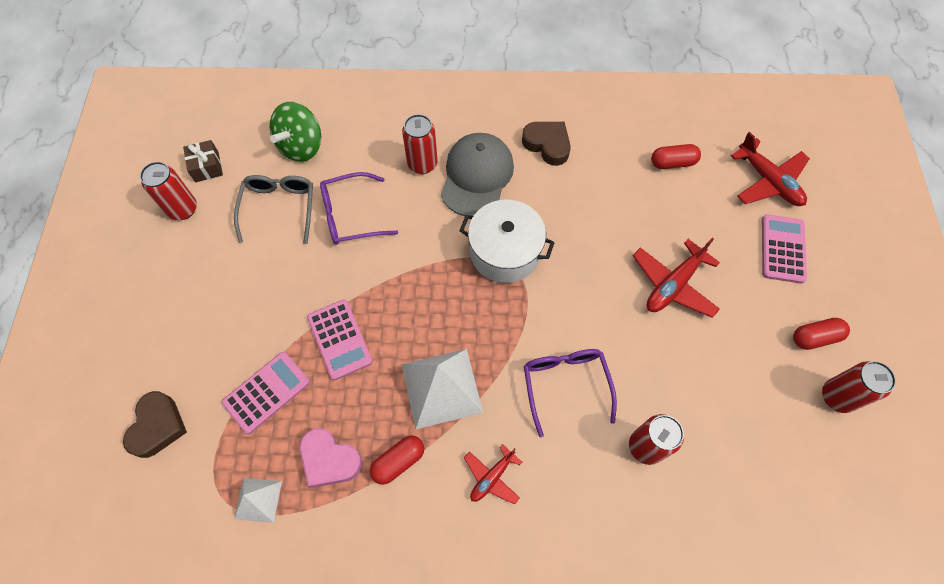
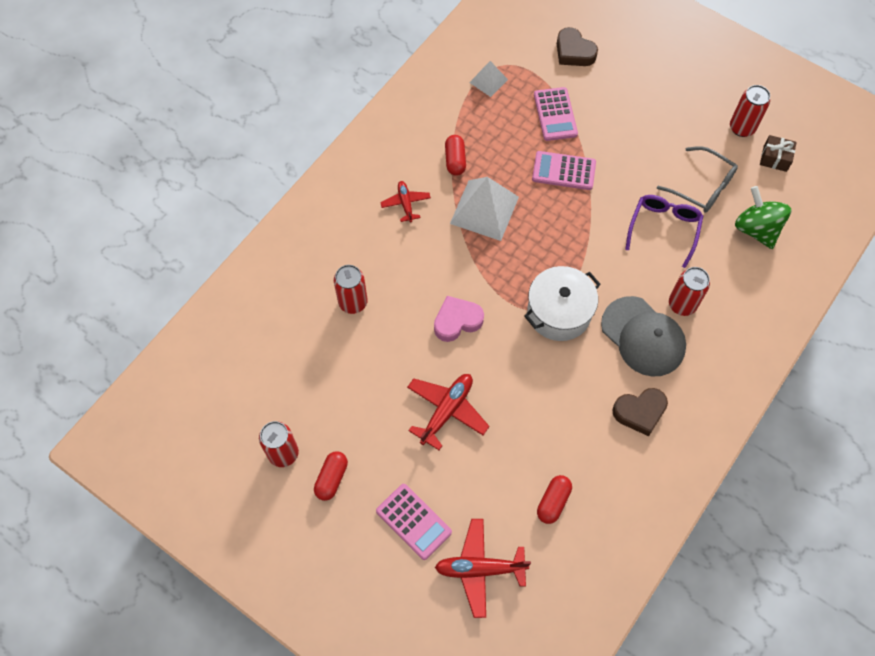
camera: 125 degrees right, 0 degrees up
pink heart [299,428,362,488] -> pink heart moved to [434,296,484,342]
purple glasses [524,349,617,437] -> none
red plane [633,238,720,318] -> red plane turned 45 degrees clockwise [407,374,489,450]

